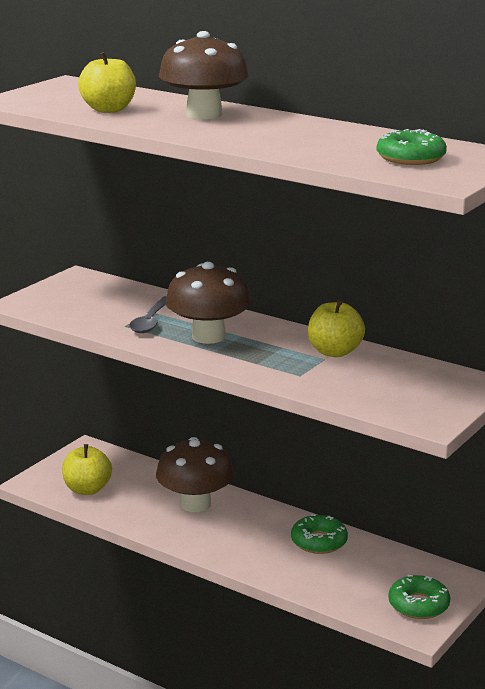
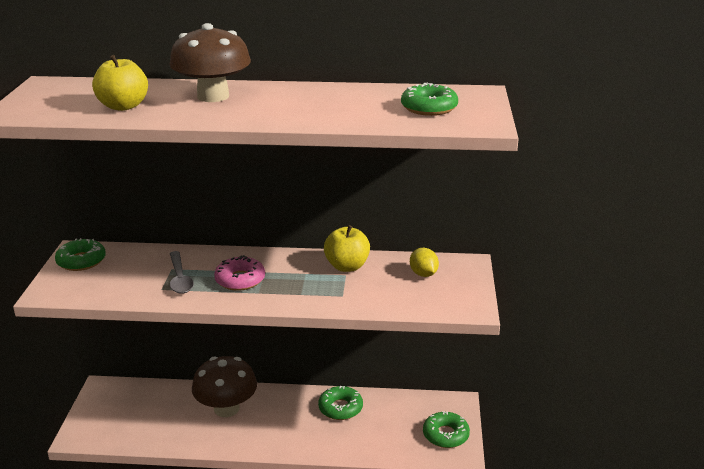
camera: 30 degrees left, 5 degrees up
yellow apple [62,444,112,495] -> none
brown mushroom [165,262,251,344] -> pink donut [214,255,265,291]
none -> green donut [55,238,106,271]
none -> yellow lemon [410,248,439,277]

